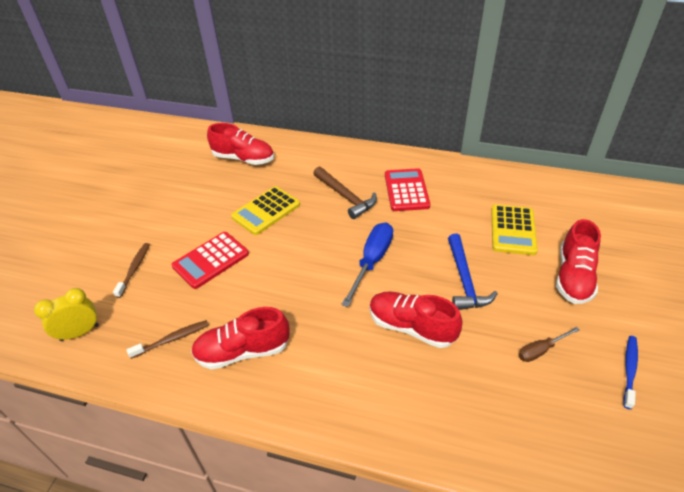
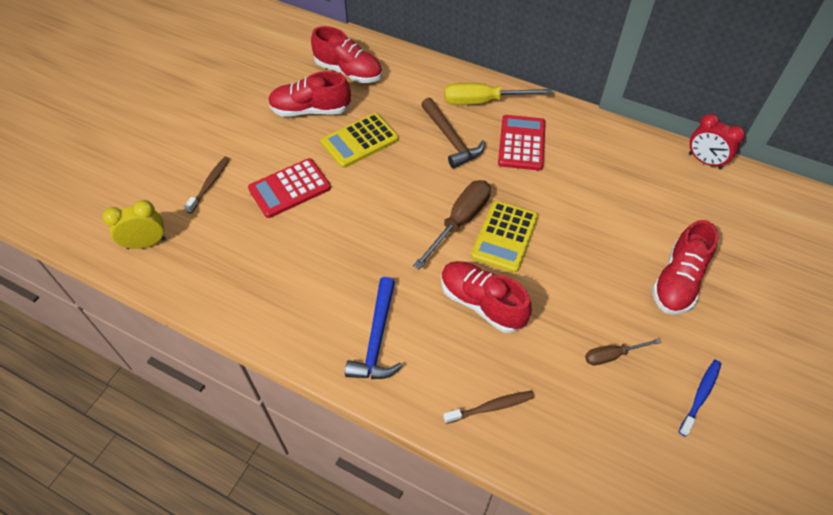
camera: 10 degrees right, 10 degrees up
brown toothbrush [127,320,209,359] -> brown toothbrush moved to [443,391,534,424]
red shoe [191,307,290,369] -> red shoe moved to [268,71,351,117]
blue screwdriver [341,222,393,307] -> brown screwdriver [413,180,491,270]
blue hammer [448,234,498,310] -> blue hammer moved to [345,277,402,379]
yellow calculator [491,205,538,255] -> yellow calculator moved to [471,201,538,273]
none -> yellow screwdriver [445,83,552,105]
none -> red clock [689,114,745,169]

